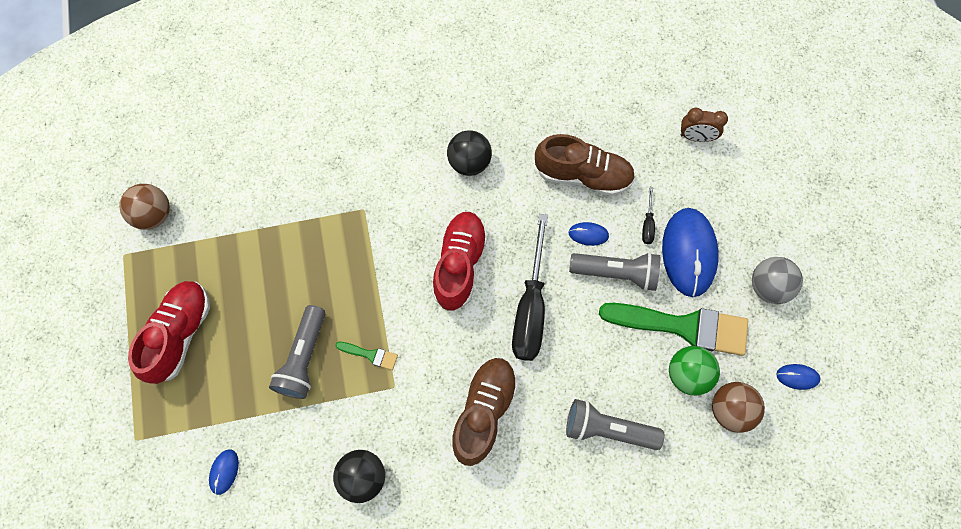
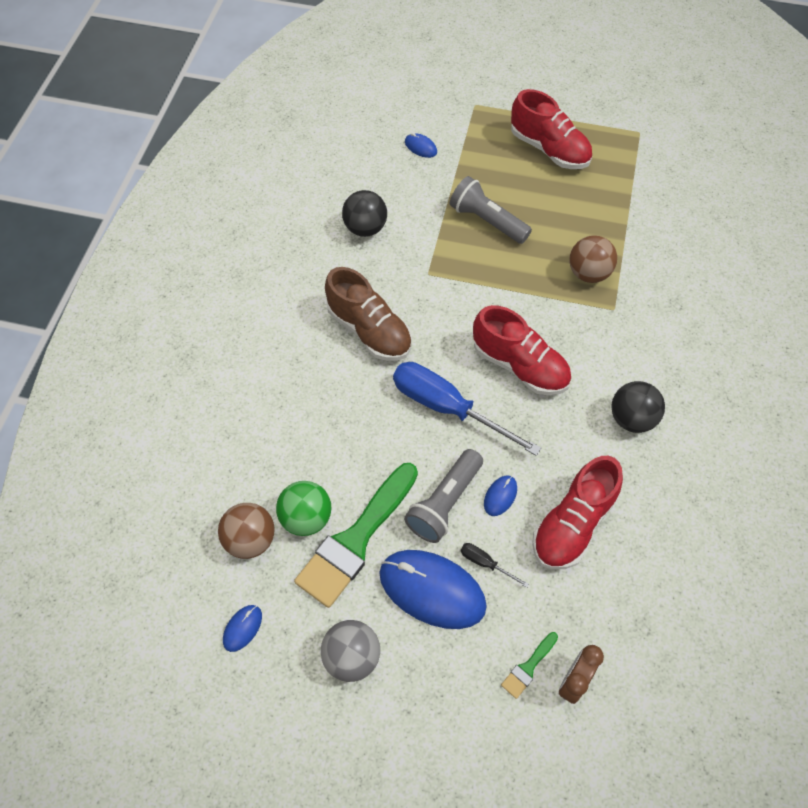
camera: 115 degrees right, 10 degrees down
brown ball [119,184,170,230] -> brown ball moved to [569,235,617,283]
green brush [335,342,398,370] -> green brush moved to [501,632,558,699]
black screwdriver [512,214,548,361] -> blue screwdriver [393,362,541,456]
brown shoe [535,134,635,196] -> red shoe [532,456,623,569]
grey flashlight [566,399,664,450] -> none

